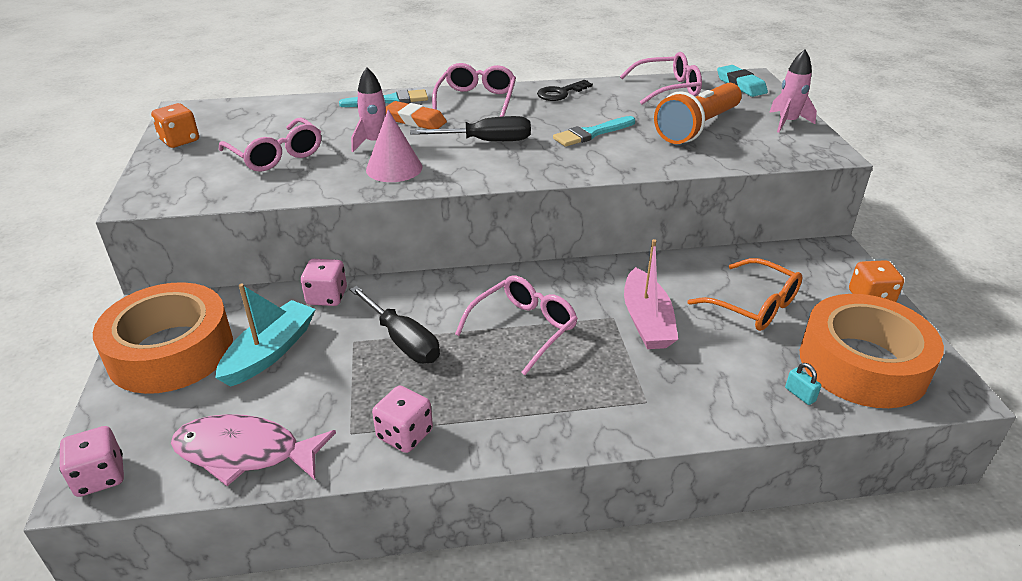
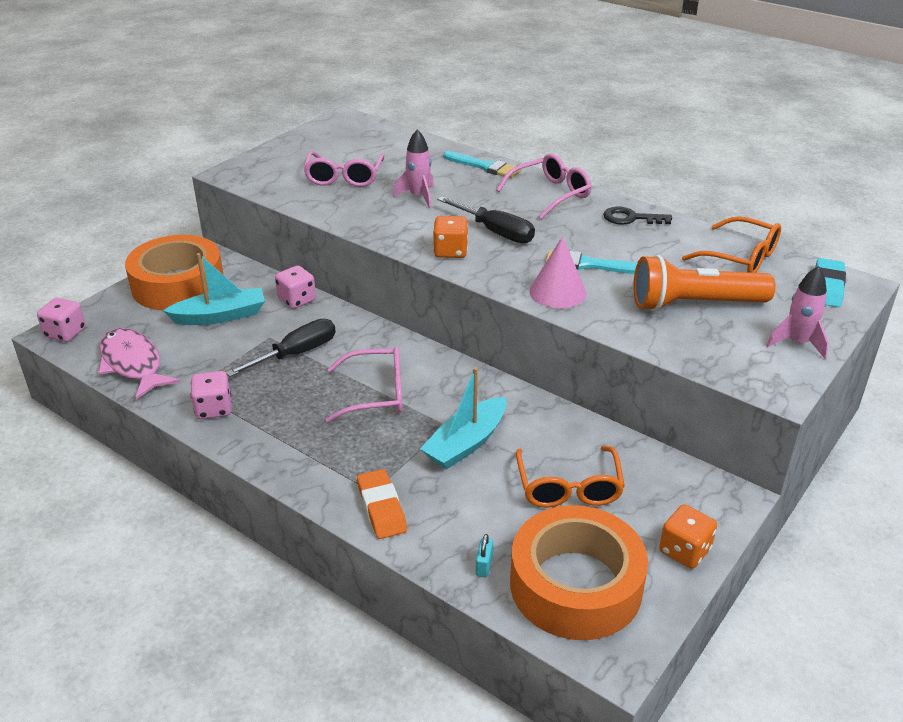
camera: 45 degrees right, 0 degrees up
orange dice [151,103,199,148] -> orange dice moved to [433,216,468,258]
black screwdriver [349,286,440,363] -> black screwdriver turned 135 degrees counterclockwise [226,319,336,377]
pink cone [366,110,422,182] -> pink cone moved to [529,236,587,308]
orange eraser [385,101,447,129] -> orange eraser moved to [357,469,407,539]
pink glasses [620,52,702,105] -> orange glasses [682,216,781,273]
pink boat [624,239,678,349] -> turquoise boat [420,367,506,469]

